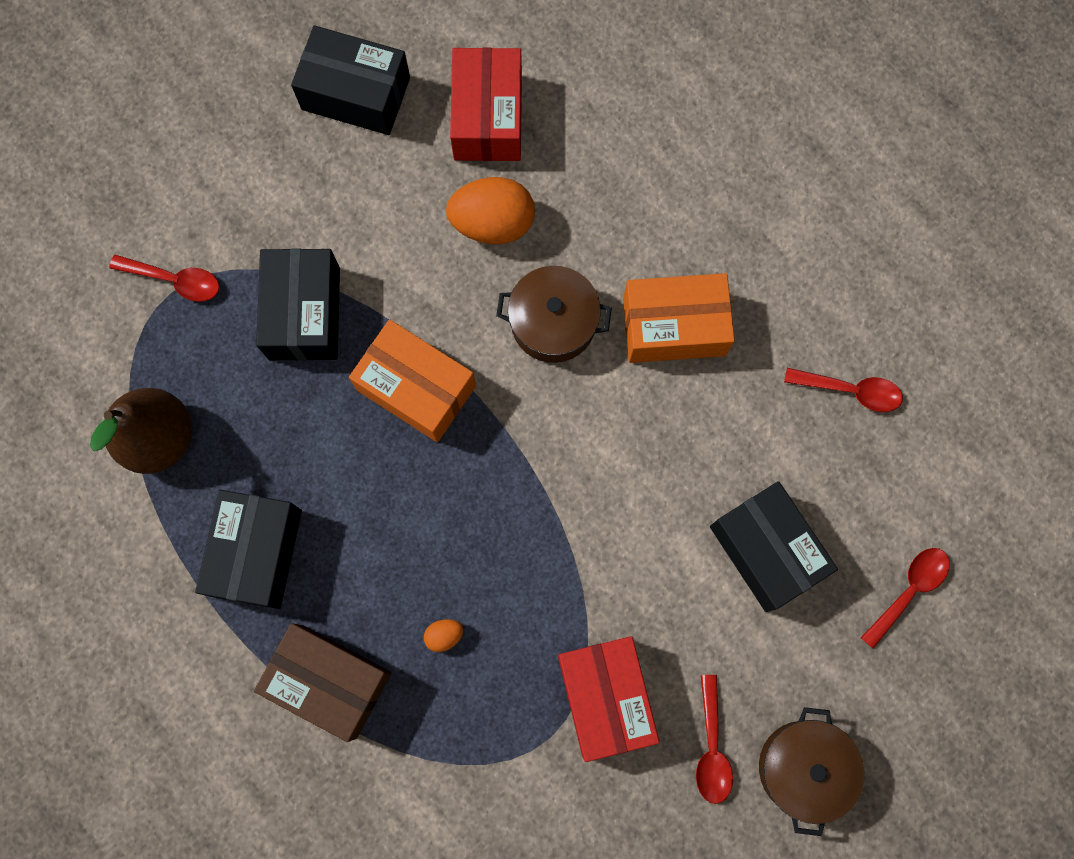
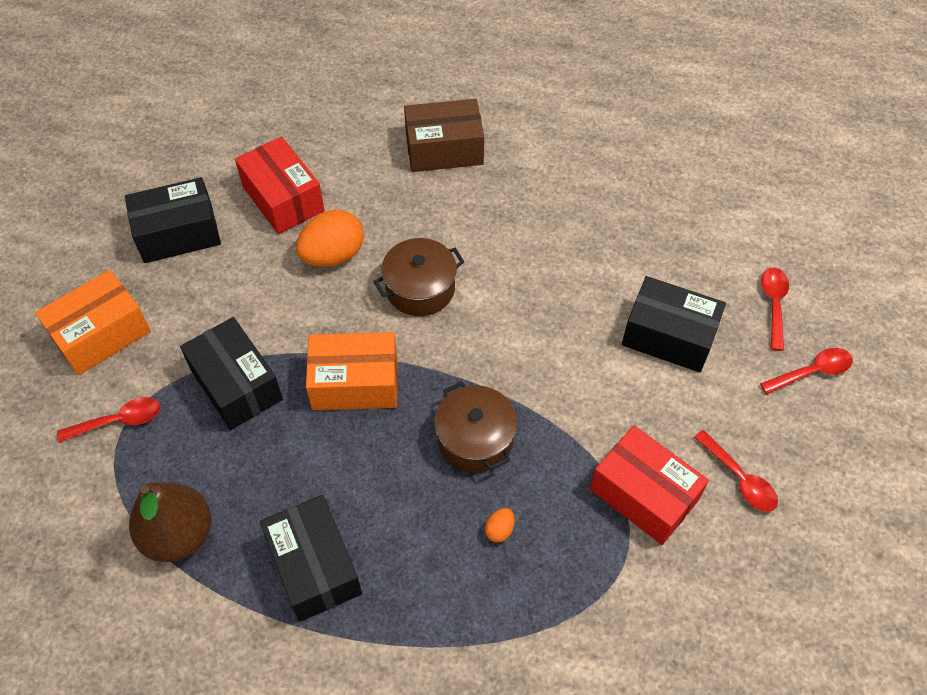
camera: 35 degrees left, 20 degrees down
brown box [254,623,391,742] -> brown box moved to [404,99,484,172]
orange box [623,273,735,363] -> orange box moved to [35,270,151,375]
brown pot [759,707,864,836] -> brown pot moved to [435,381,517,472]
red spoon [784,368,903,412] -> red spoon moved to [760,348,853,394]

